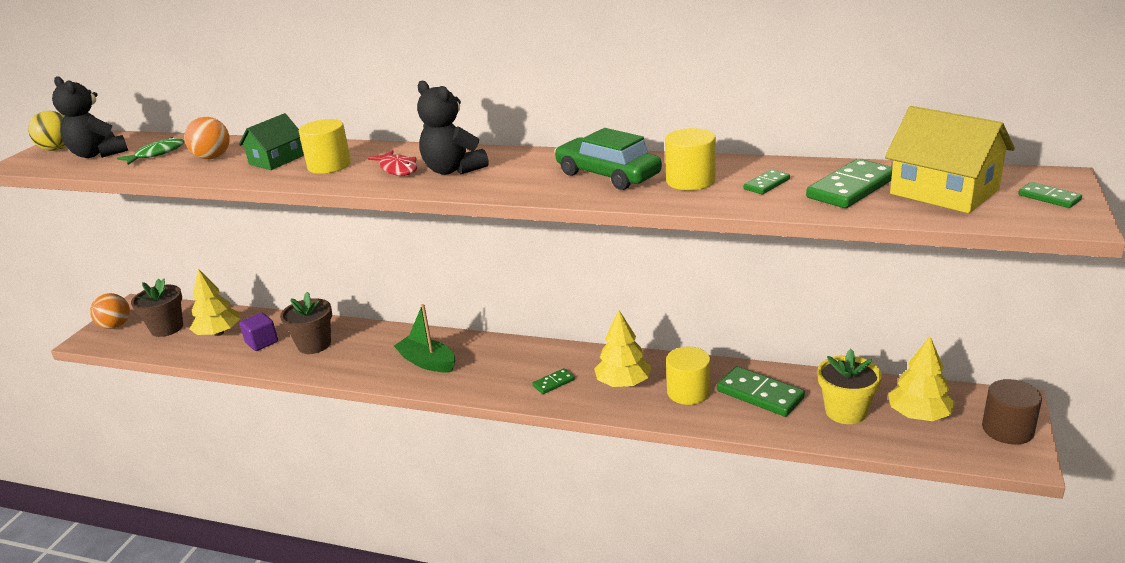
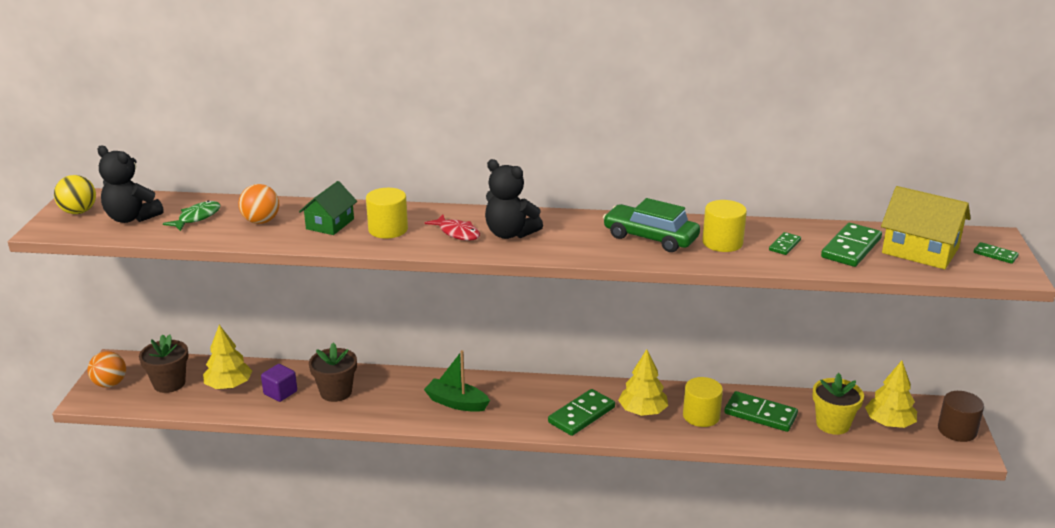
camera: 15 degrees left, 0 degrees up
green domino [532,368,575,394] -> green domino [548,389,615,436], size x1.92

